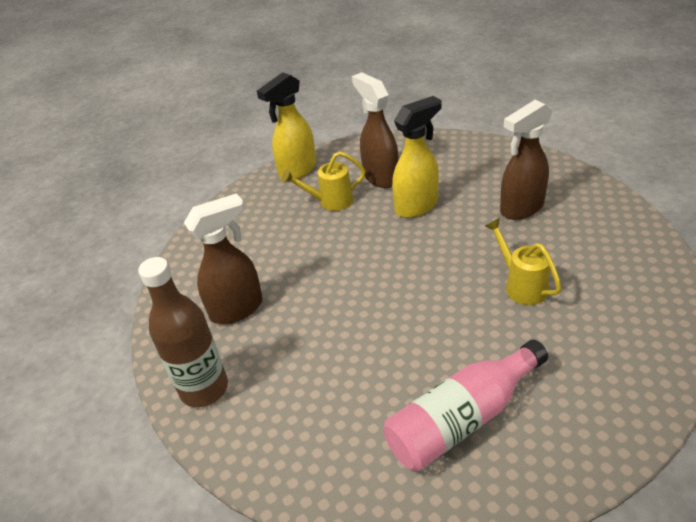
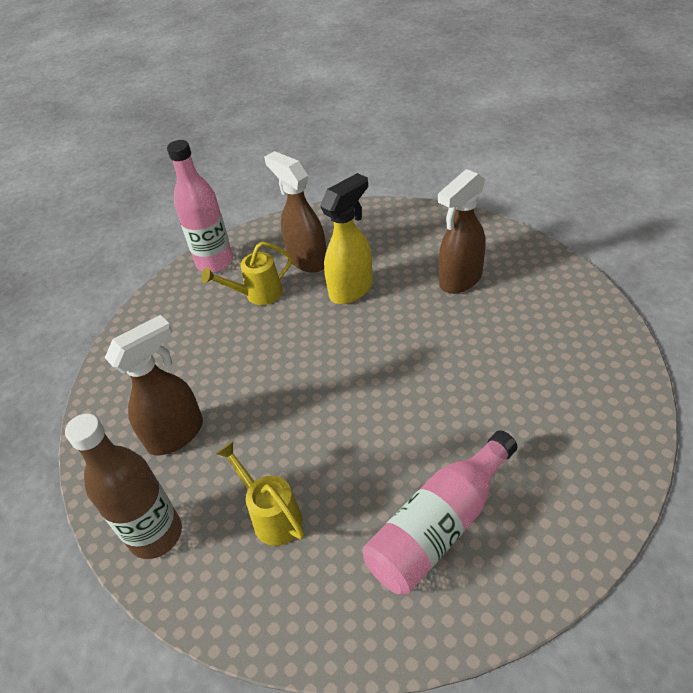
camera: 10 degrees left, 5 degrees up
yellow spray bottle [257,72,316,179] -> pink bottle [167,140,233,273]
yellow watering can [485,218,562,305] -> yellow watering can moved to [216,441,304,546]

